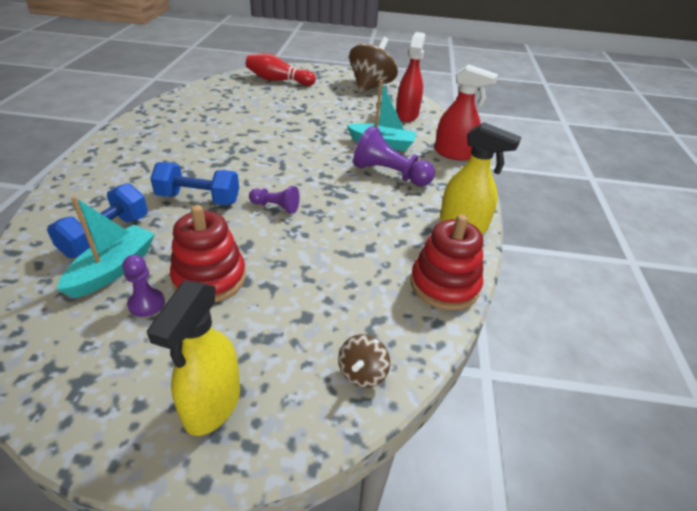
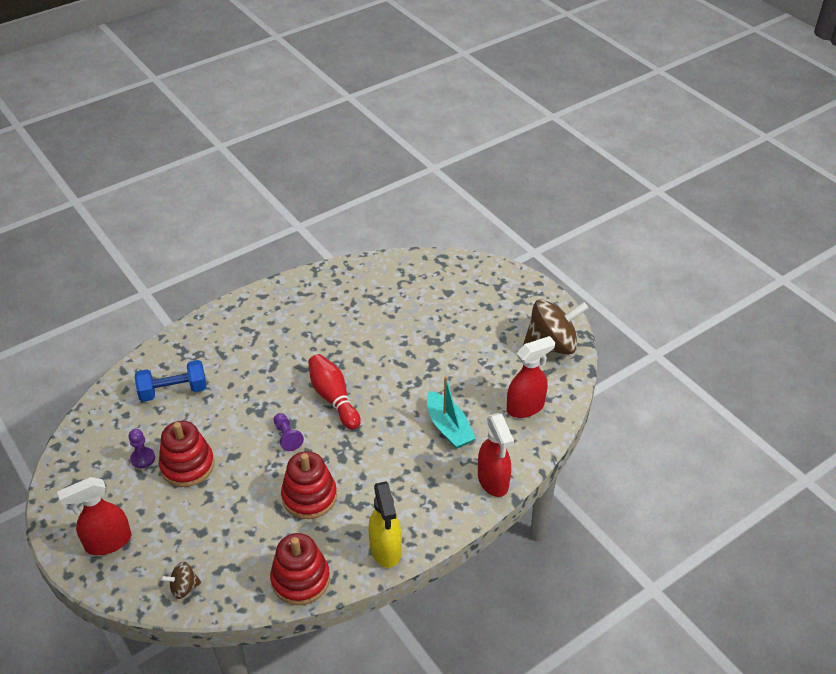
camera: 50 degrees right, 5 degrees up
turquoise boat [57,196,155,298] -> none
yellow spray bottle [147,280,240,436] -> red spray bottle [57,477,131,555]
blue dumbbell [150,162,239,205] -> none
red bowling pin [246,53,316,86] -> red bowling pin moved to [308,354,361,430]
purple pawn [353,126,435,186] -> none
none -> red stacking toy [281,451,337,519]

